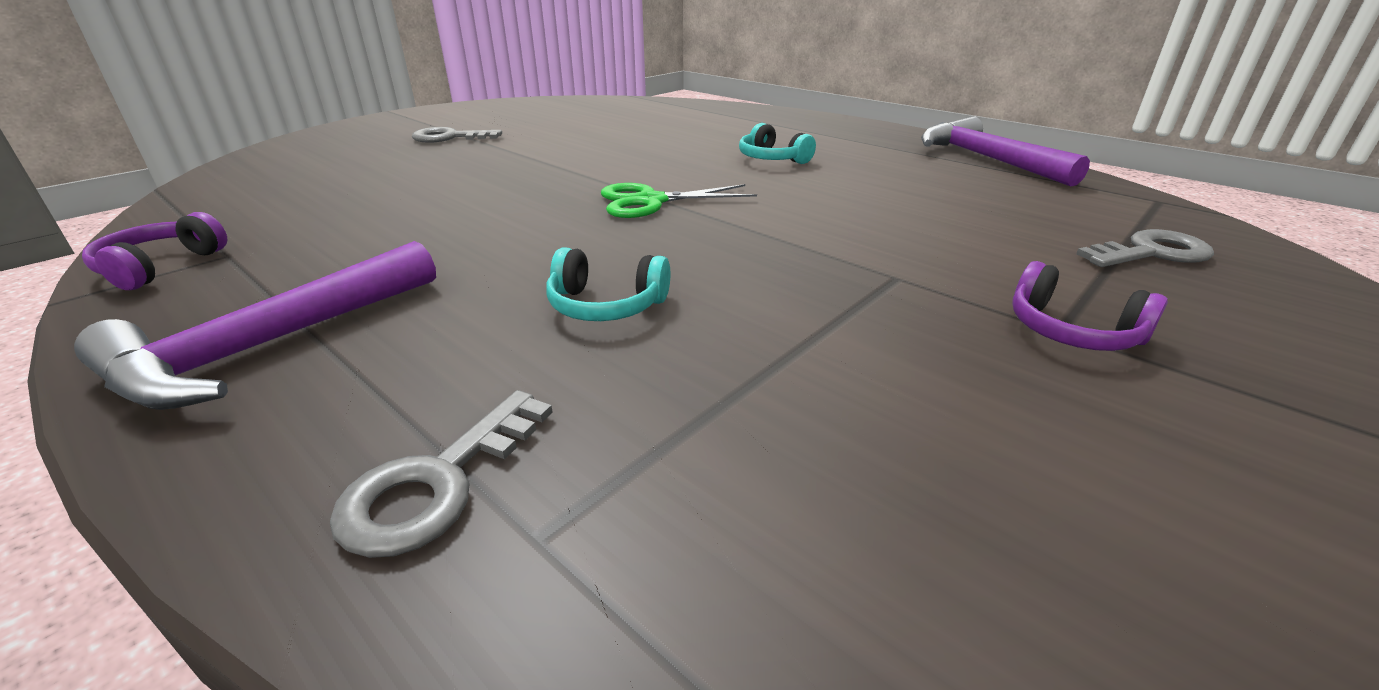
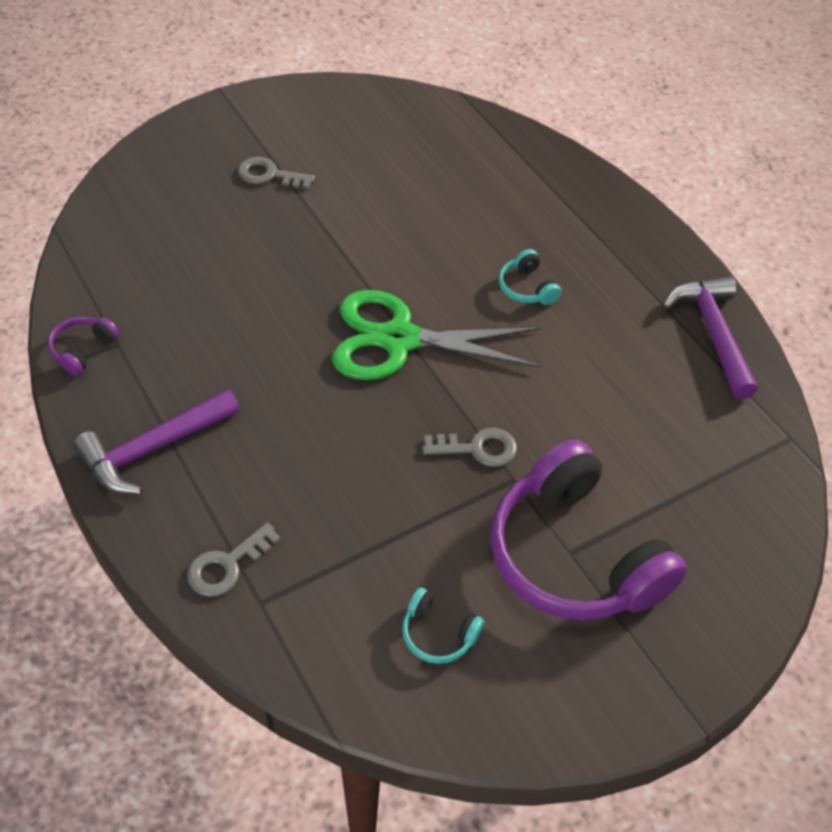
camera: 15 degrees right, 20 degrees up
turquoise headphones [546,247,670,321] -> turquoise headphones moved to [402,587,485,664]
green scissors [601,183,757,218] -> green scissors [332,290,541,380], size x1.78
purple headphones [1012,261,1168,351] -> purple headphones [490,439,687,620], size x2.45
grey key [1076,229,1214,267] -> grey key moved to [422,428,517,467]

